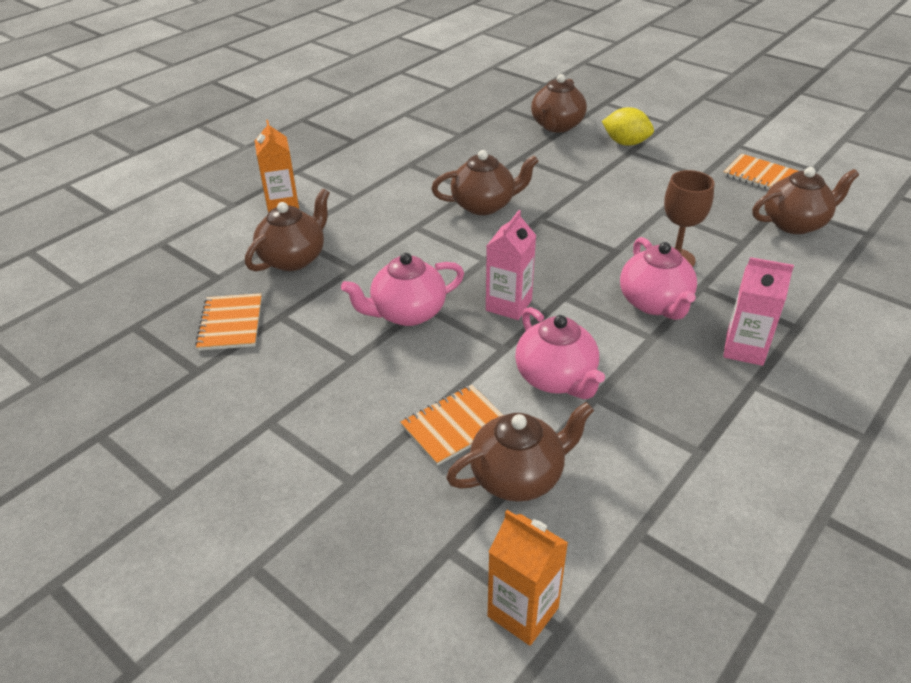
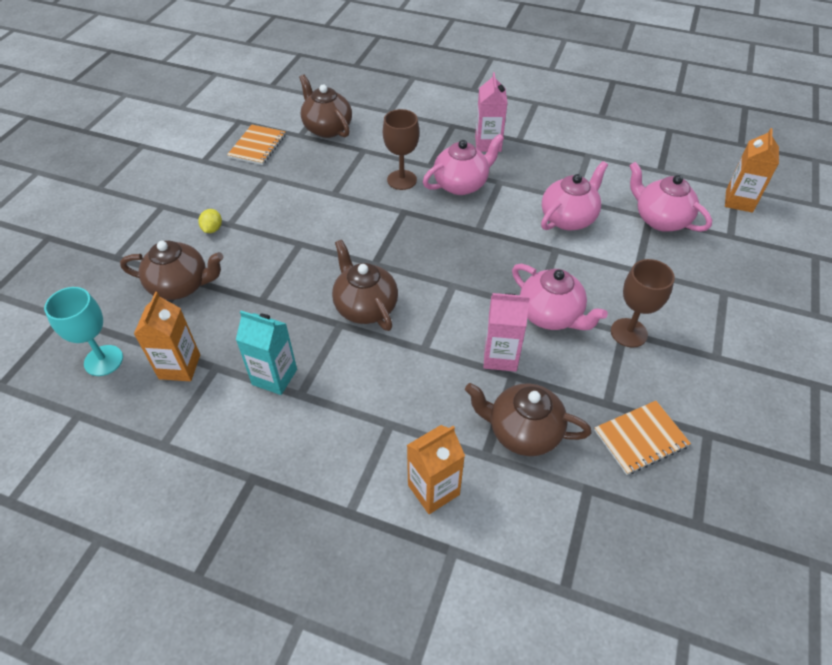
camera: 110 degrees left, 10 degrees up
orange notebook [400,385,503,466] -> none
brown teapot [446,402,594,502] -> pink teapot [629,162,712,232]
pink carton [486,210,536,320] -> pink carton moved to [483,293,530,372]
yellow lemon [602,107,654,146] -> yellow lemon [198,209,222,233], size x0.59
none -> turquoise goblet [44,287,123,376]
none -> orange carton [134,292,200,381]
none -> turquoise carton [236,311,297,395]
none -> brown goblet [611,259,675,348]

